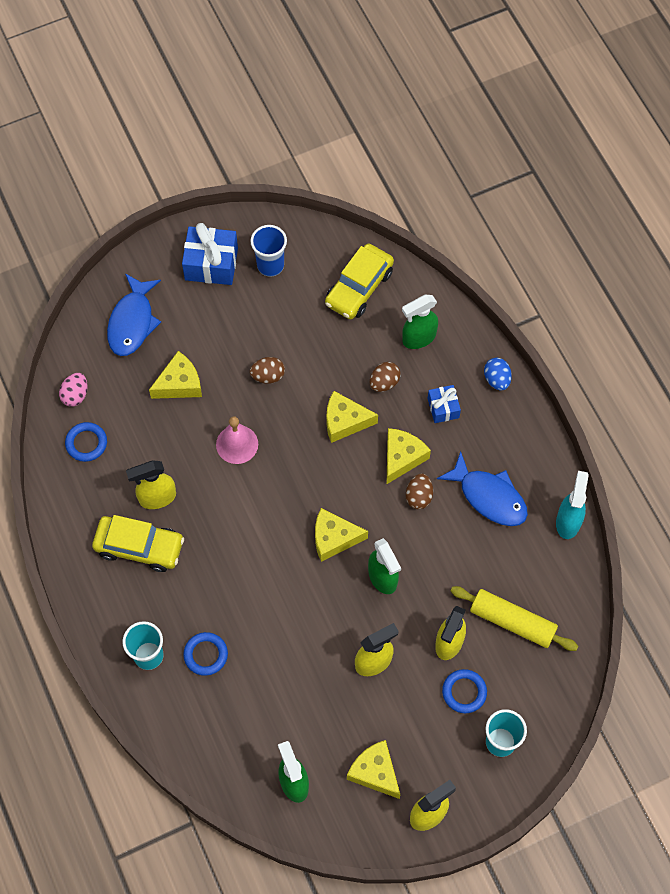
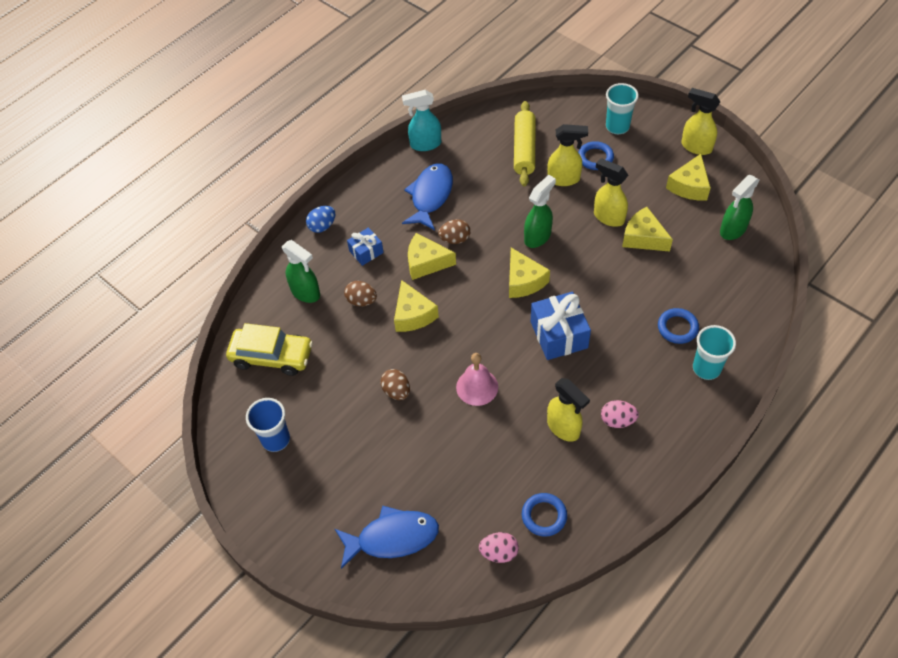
camera: 110 degrees left, 10 degrees down
yellow car [92,515,184,572] -> pink egg [601,400,639,428]
yellow cheese [149,351,202,399] -> yellow cheese moved to [622,207,673,252]
blue gift [182,223,238,285] -> blue gift moved to [531,292,591,360]

